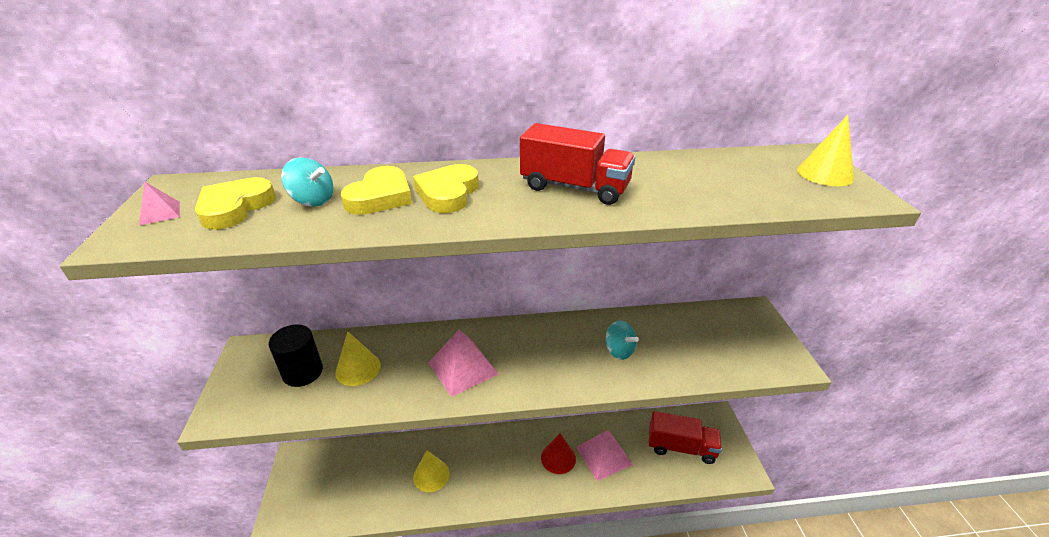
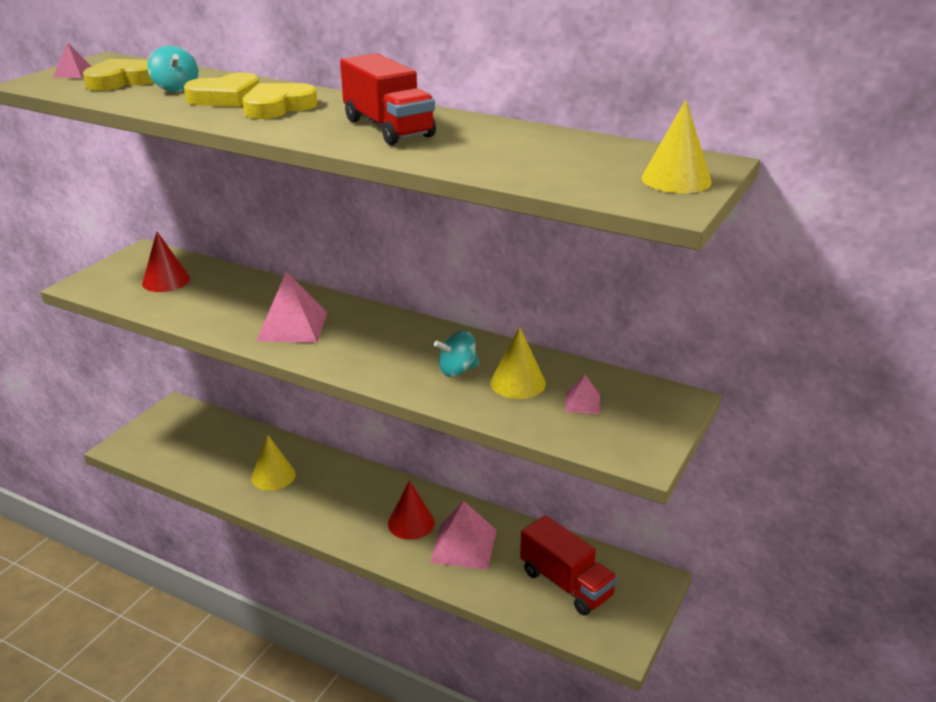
camera: 35 degrees right, 5 degrees down
black cylinder [269,324,323,387] -> red cone [142,232,190,292]
yellow cone [335,331,381,386] -> yellow cone moved to [490,327,546,399]
turquoise spinning top [605,320,639,360] -> turquoise spinning top turned 75 degrees clockwise [434,331,479,377]
none -> pink pyramid [565,375,600,414]

